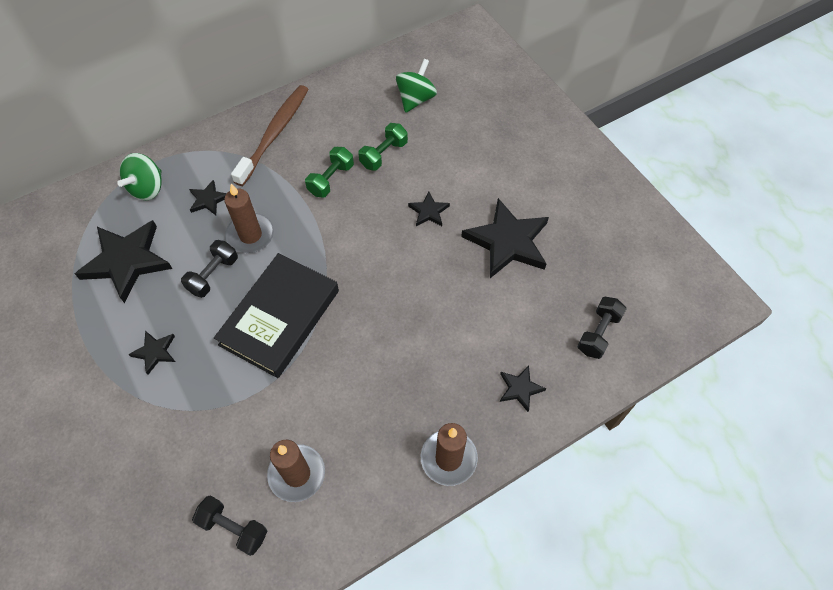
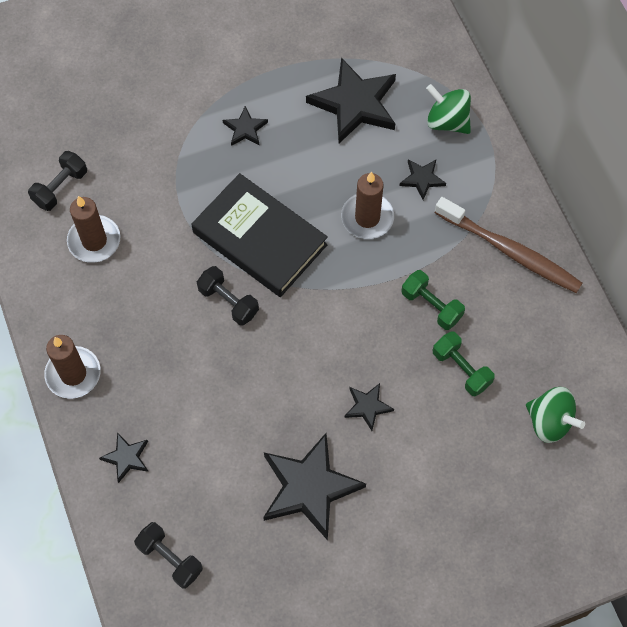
camera: 100 degrees right, 5 degrees up
black dumbbell [181,240,238,298] -> black dumbbell moved to [197,266,259,326]

